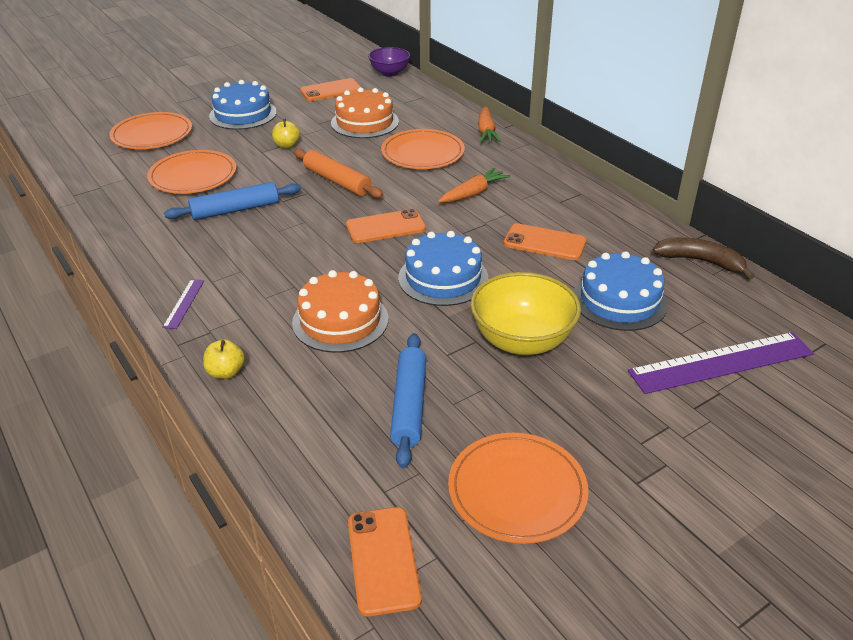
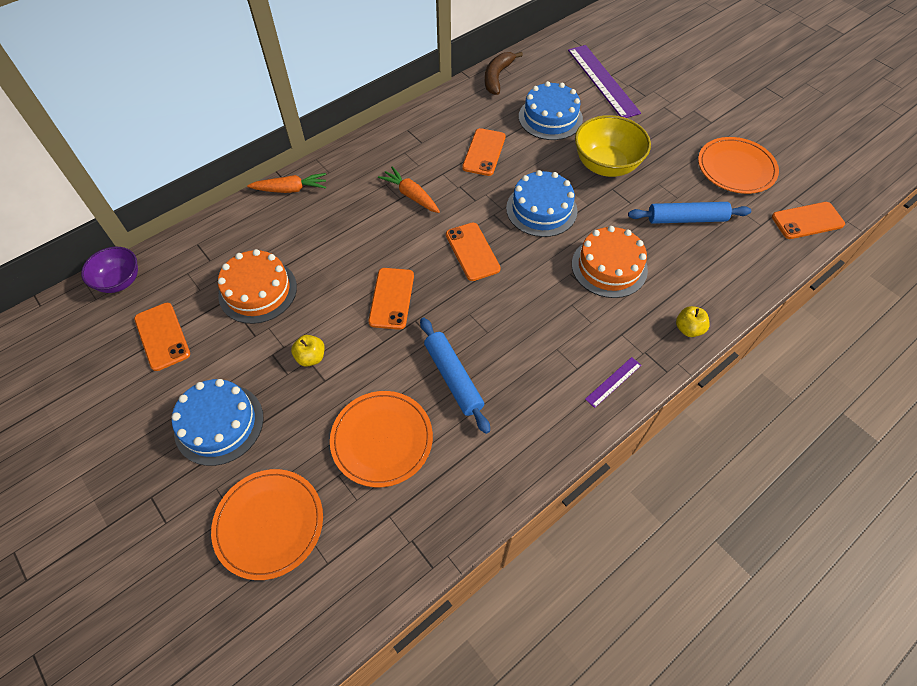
camera: 95 degrees left, 20 degrees up
purple ruler [162,279,204,329] -> purple ruler turned 45 degrees counterclockwise [585,357,641,408]
orange rolling pin [294,149,383,198] -> orange phone [368,268,414,330]
orange plate [381,129,465,169] -> none

